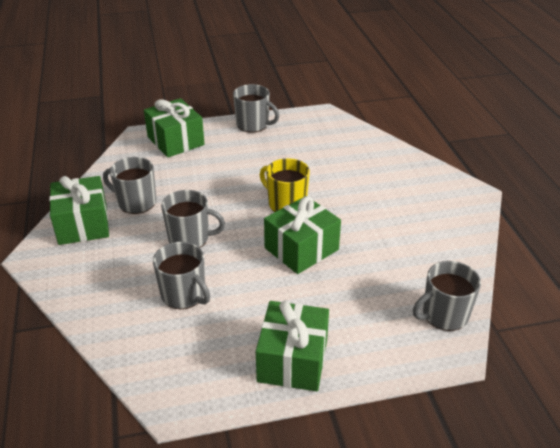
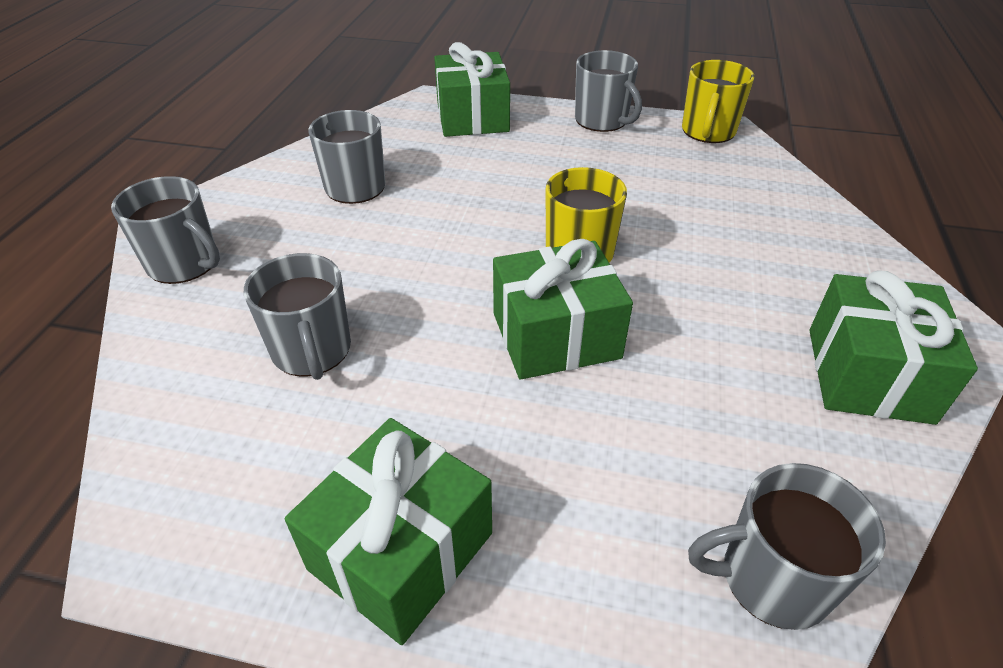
camera: 25 degrees right, 5 degrees up
green gift [49,176,109,245] -> green gift moved to [809,270,978,425]
grey mug [161,190,225,248] -> grey mug moved to [111,176,220,284]
none -> yellow mug [682,60,754,143]

